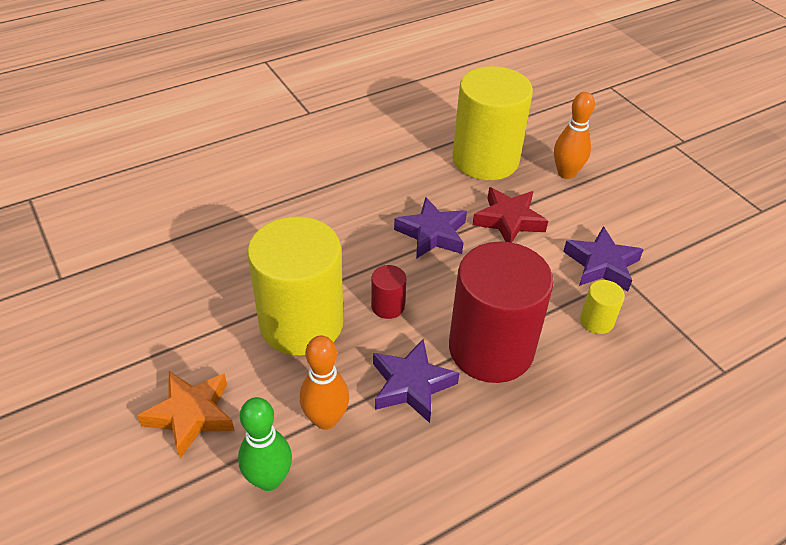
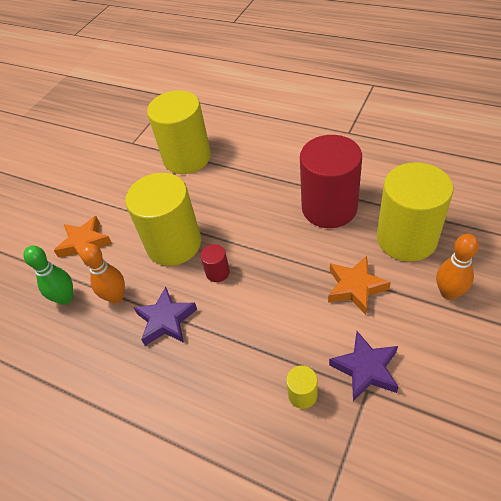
camera: 65 degrees right, 5 degrees up
purple star [394,197,467,259] -> none
red cylinder [449,242,554,383] -> red cylinder moved to [300,135,362,228]
red star [473,187,548,243] -> orange star [328,256,391,315]
none -> yellow cylinder [147,90,211,174]

